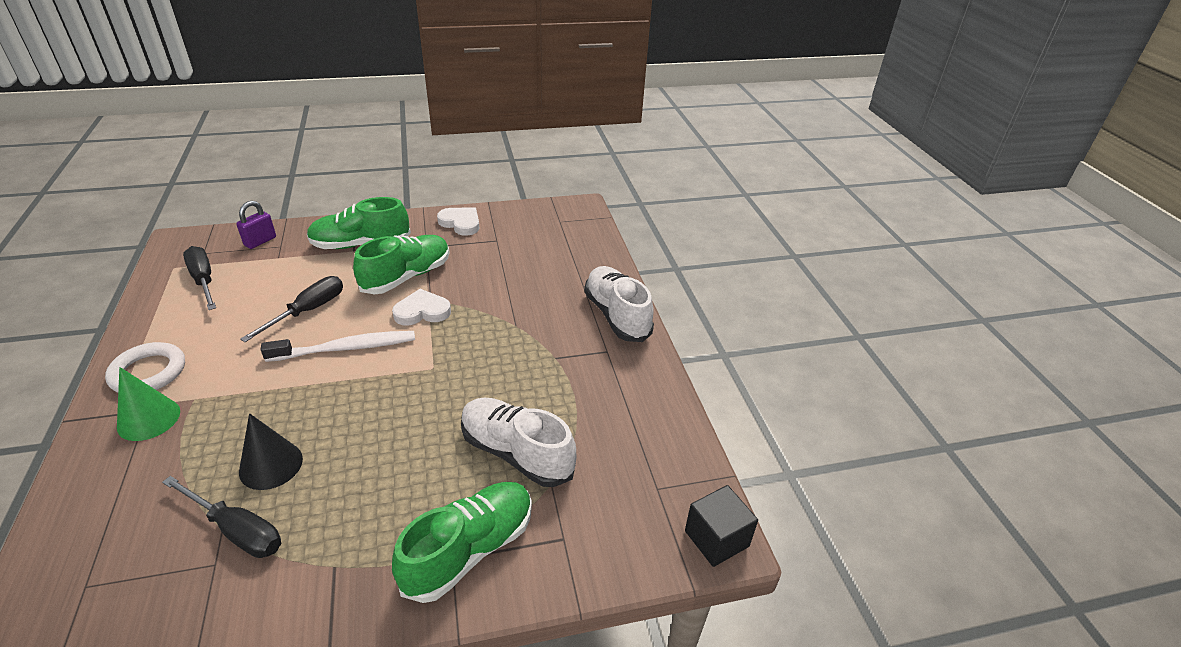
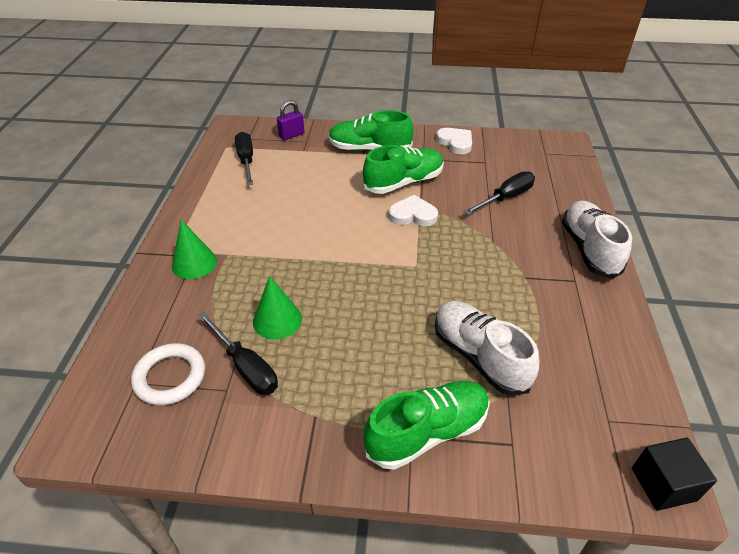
camera: 20 degrees right, 5 degrees up
white ring [105,342,185,393] -> white ring moved to [131,343,205,405]
black cone [239,413,303,490] -> green cone [253,276,302,340]
black screwdriver [240,276,343,342] -> black screwdriver moved to [464,171,535,215]
white toothbrush [261,331,415,362] -> none

